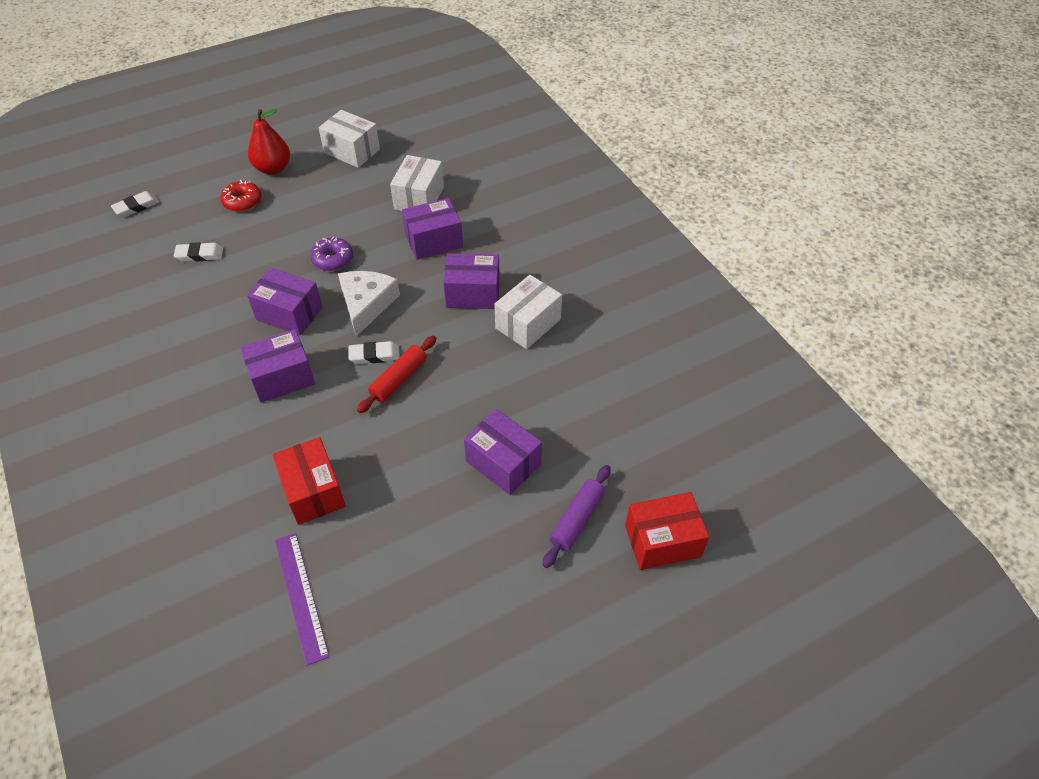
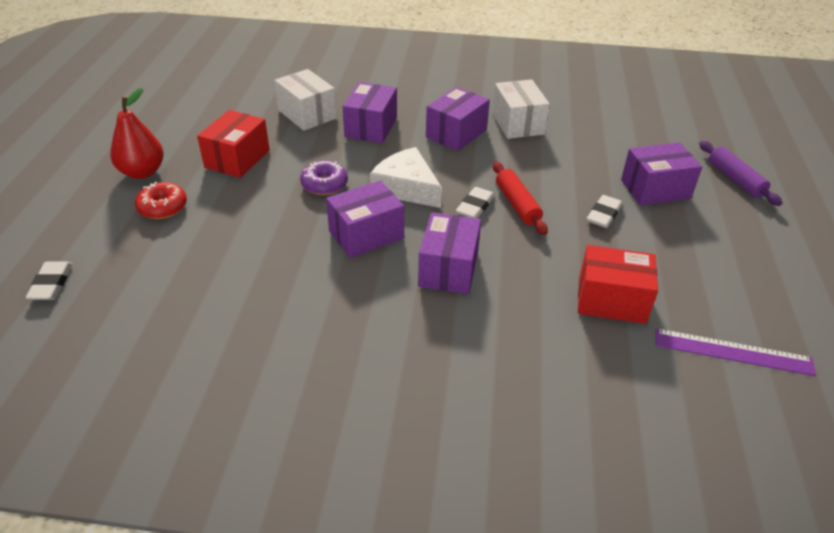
camera: 55 degrees left, 10 degrees down
white eraser [174,242,223,262] -> white eraser moved to [587,195,622,228]
white box [319,110,380,168] -> none
red box [625,492,709,570] -> red box moved to [197,110,270,178]

